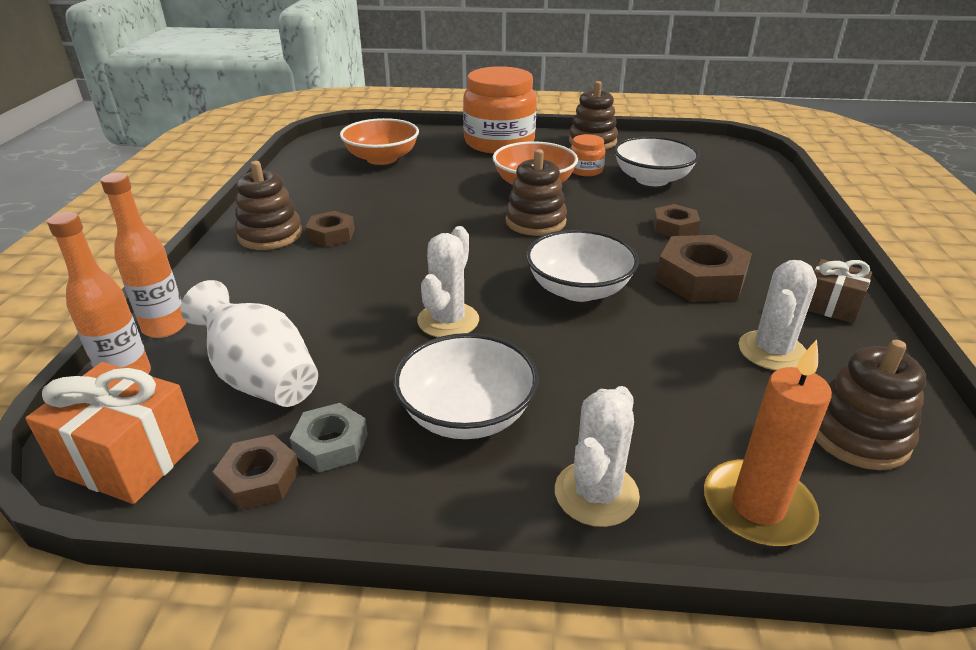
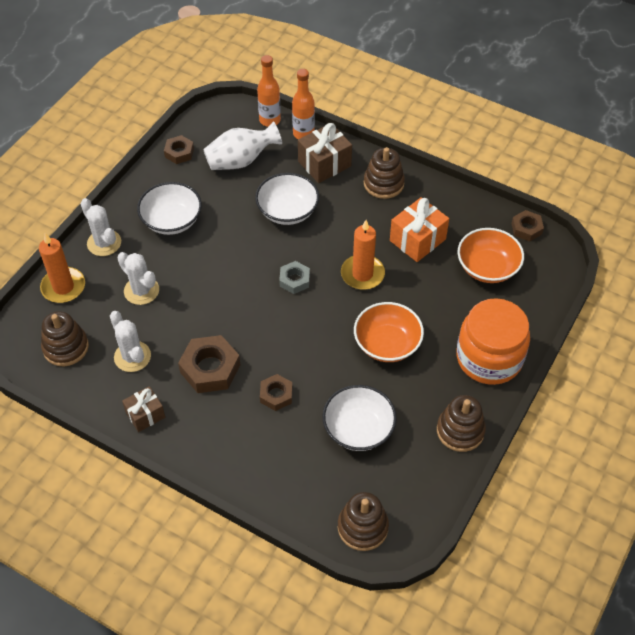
camera: 115 degrees right, 20 degrees up
orange gift [25,362,199,504] -> orange gift moved to [390,197,449,262]
grey nut [290,403,368,472] -> grey nut moved to [279,261,310,294]
brown nut [305,211,355,247] -> brown nut moved to [511,210,544,242]
white cactus [417,226,479,337] -> white cactus moved to [117,252,159,305]
brown stacking toy [505,149,567,236] -> brown stacking toy moved to [338,492,389,551]
white bowl [526,229,639,302] -> white bowl moved to [255,173,319,225]
orange jar [570,134,605,176] -> none
none -> brown gift [298,123,352,183]
none -> orange candle [341,220,385,290]

